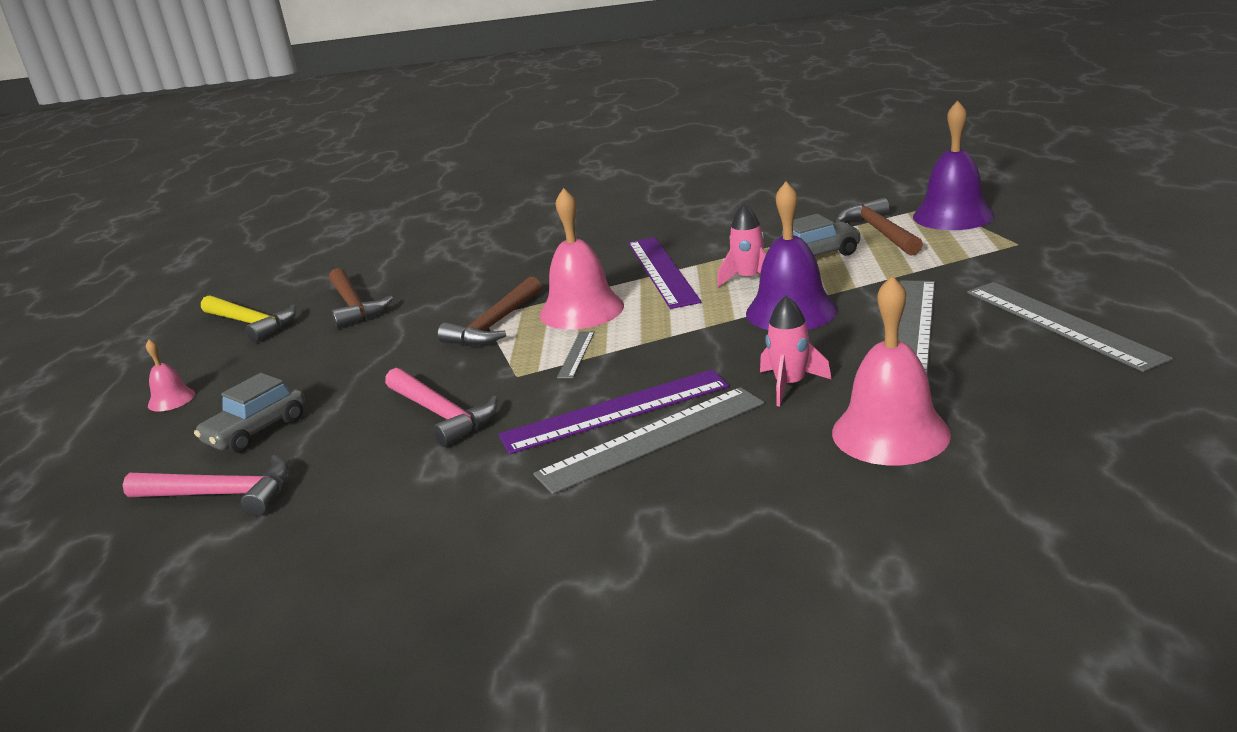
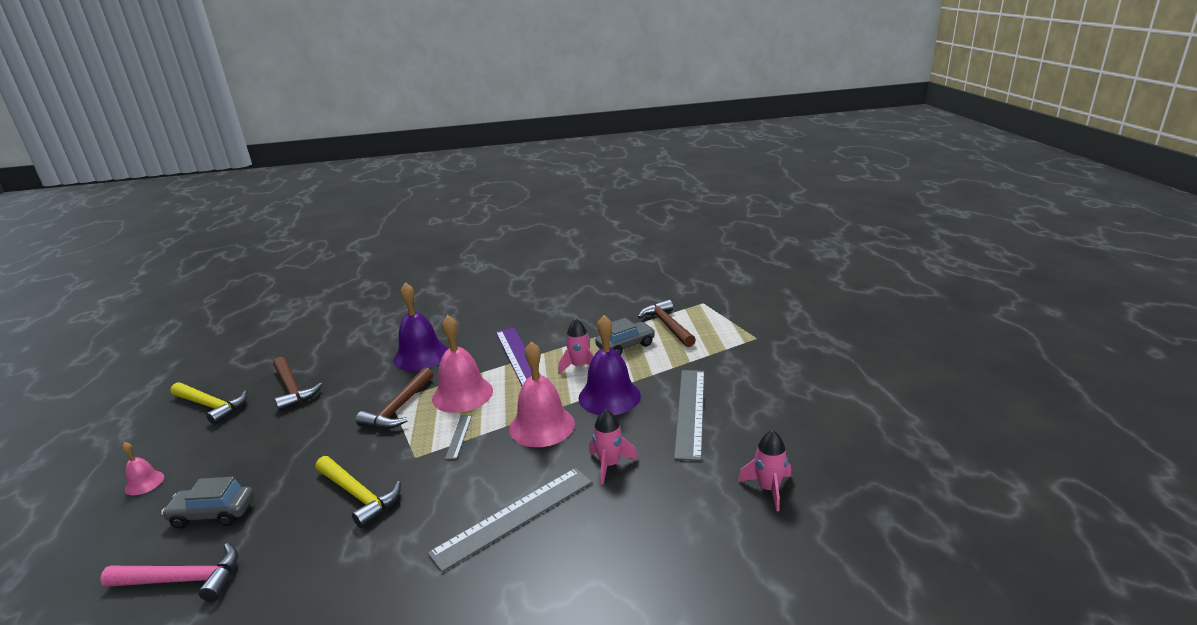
camera: 10 degrees left, 0 degrees up
grey car [194,373,305,453] -> grey car turned 60 degrees clockwise [161,477,254,529]
pink hammer [385,368,498,447] -> yellow hammer [315,456,401,528]
purple ruler [498,370,729,454] -> none
pink bell [832,276,951,465] -> pink bell moved to [509,341,575,447]
purple bell [913,100,994,230] -> purple bell moved to [393,282,448,371]
grey ruler [967,282,1173,372] -> none
none -> pink rocket [738,430,791,511]

